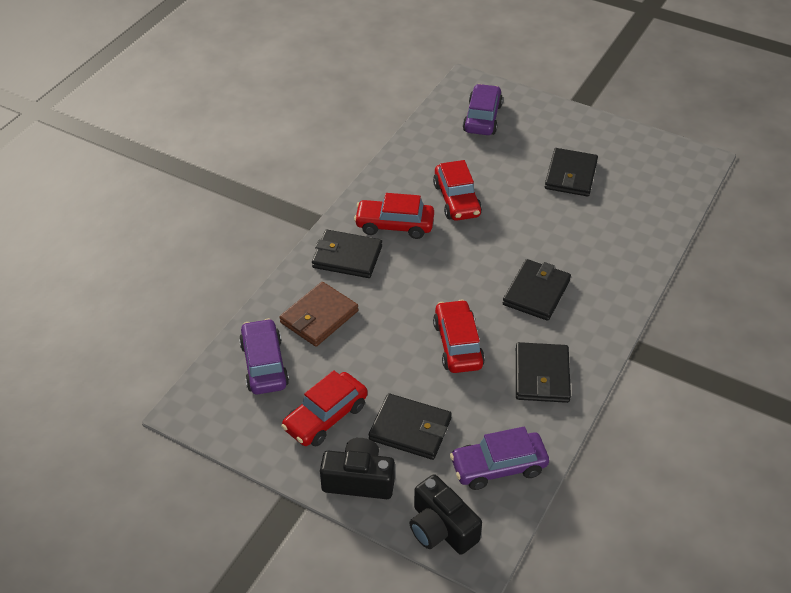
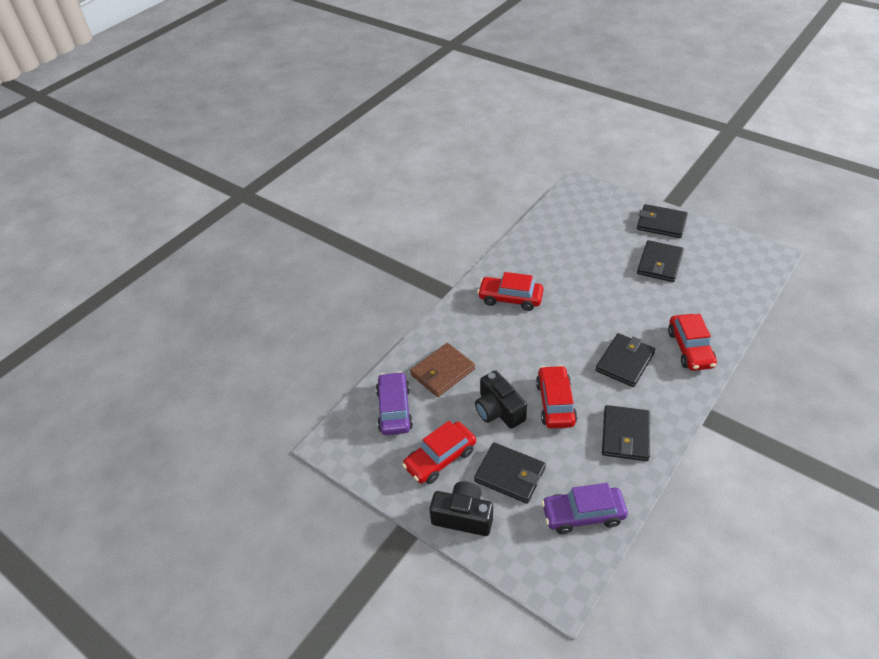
camera: 10 degrees right, 0 degrees up
black wallet [312,230,382,278] -> black wallet moved to [637,204,688,238]
black camera [410,474,482,555] -> black camera moved to [475,370,527,429]
red car [433,160,482,221] -> red car moved to [668,314,717,371]
purple car [463,84,503,135] -> none

